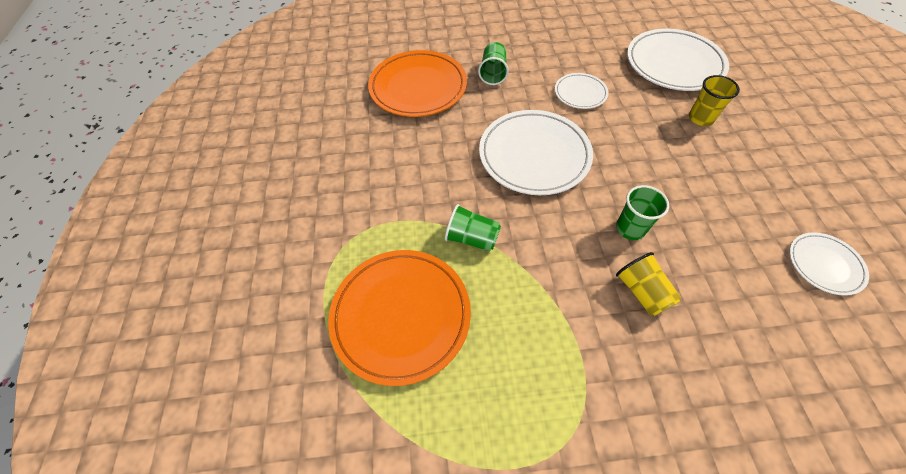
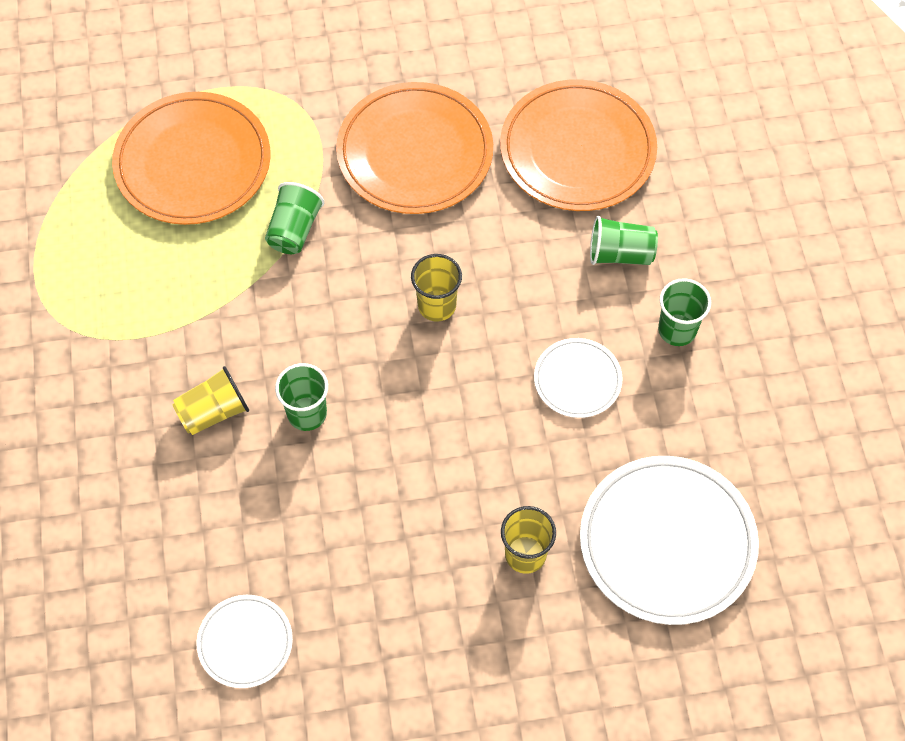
camera: 85 degrees right, 5 degrees up
white plate [479,110,593,195] -> yellow cup [411,254,462,321]
none -> orange plate [336,82,493,214]
none -> green cup [658,278,711,346]

